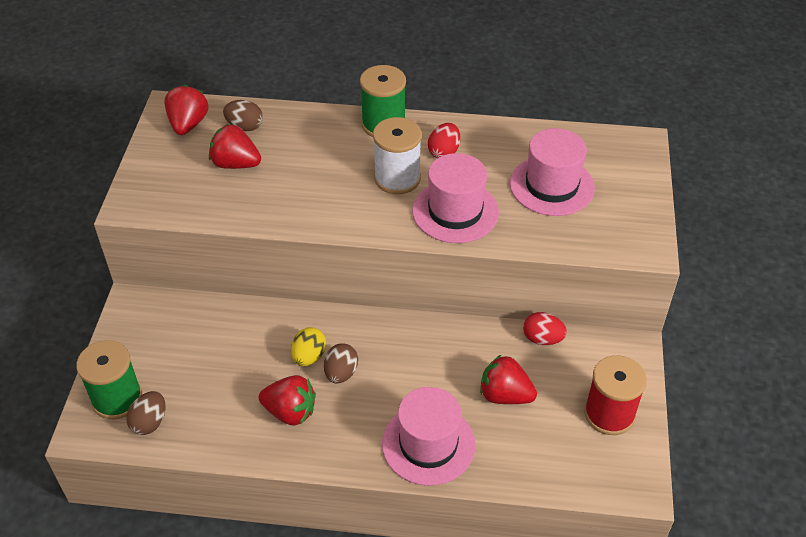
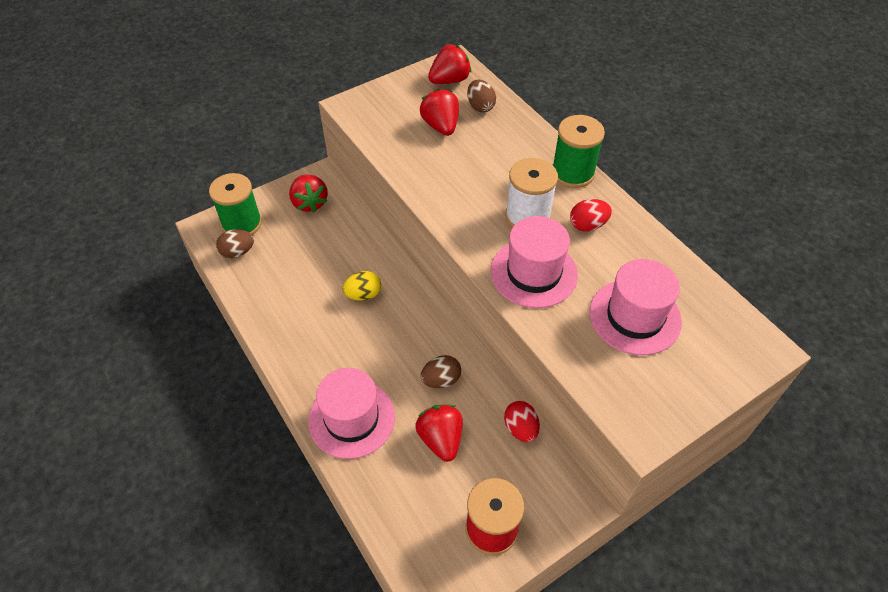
camera: 50 degrees right, 5 degrees up
red strawberry [259,375,316,426] -> red strawberry moved to [289,174,328,213]
brown egg [324,343,358,384] -> brown egg moved to [420,355,461,388]

